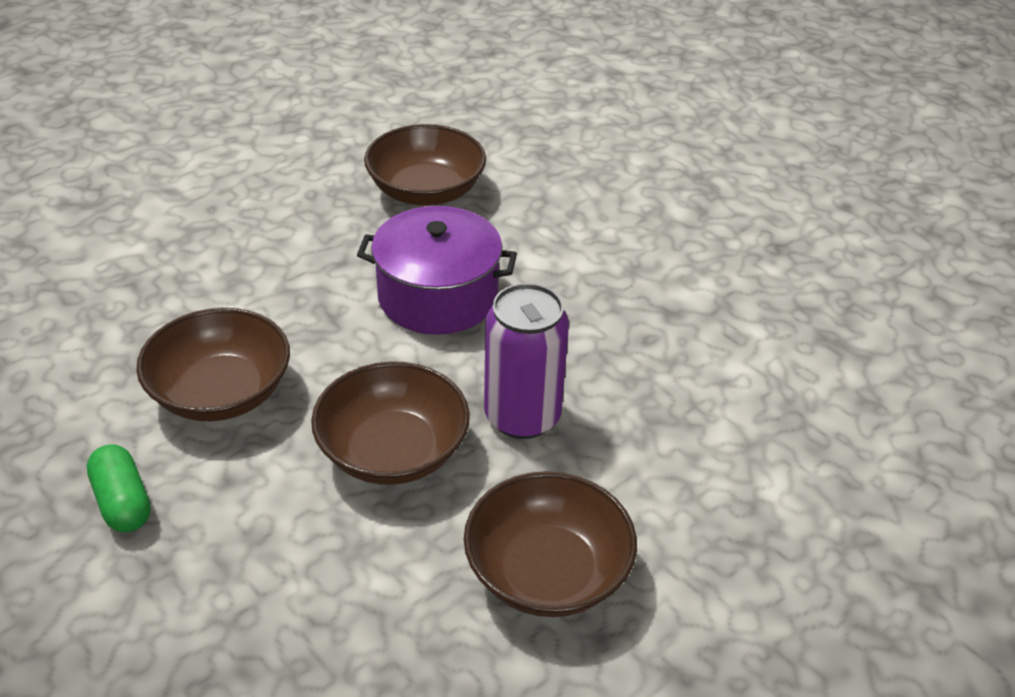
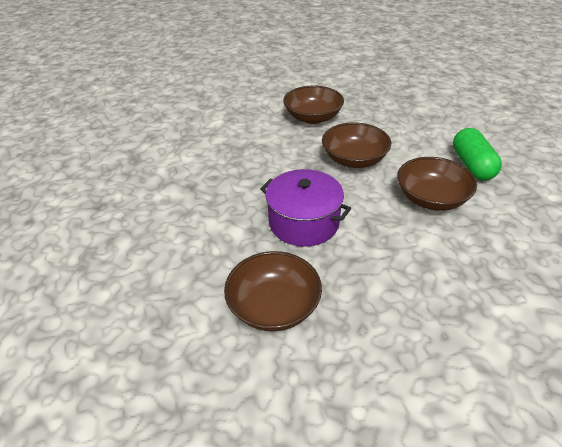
camera: 155 degrees left, 0 degrees up
green capsule [87,445,151,532] -> green capsule [453,128,502,181], size x1.51
purple can [484,283,569,439] -> none

